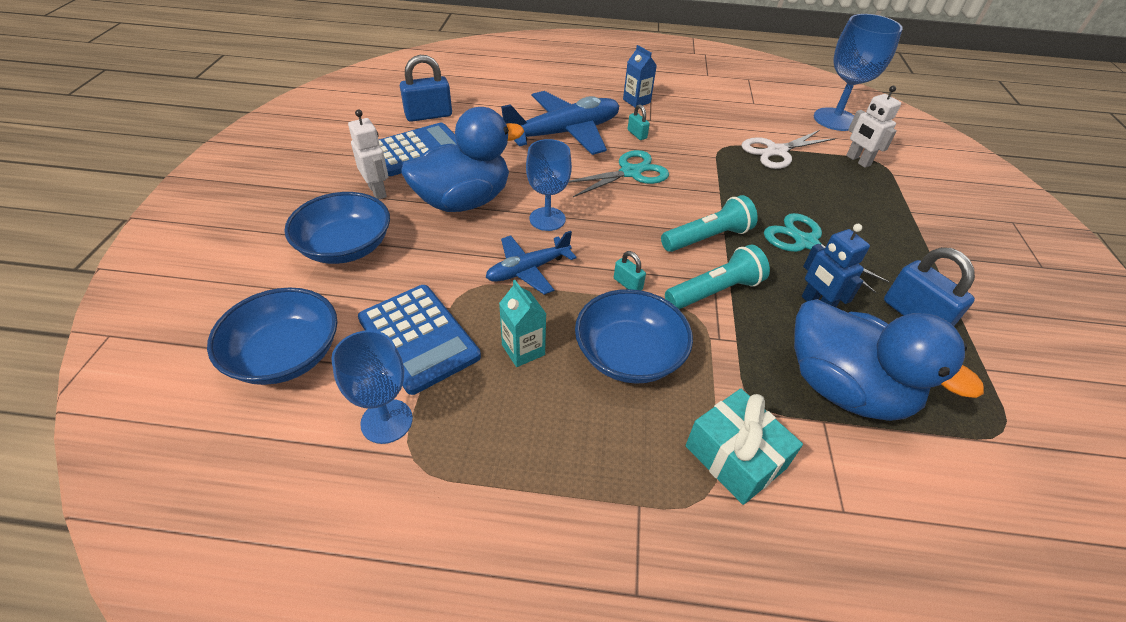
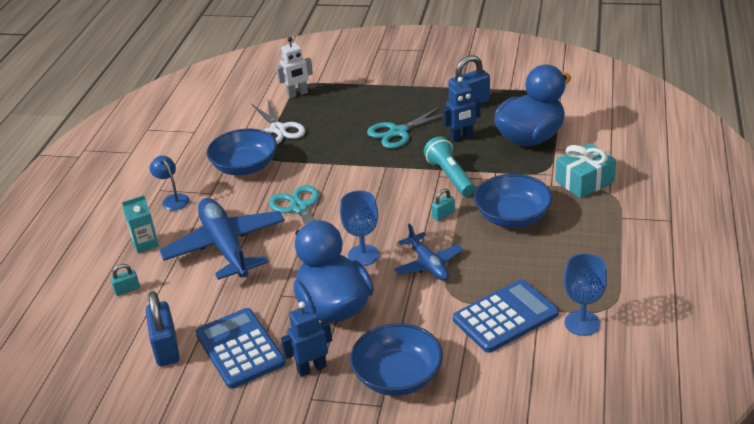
camera: 80 degrees left, 10 degrees down
blue bowl [207,288,337,385] -> blue bowl moved to [207,129,277,175]
white robot [348,110,388,199] -> blue robot [281,301,332,377]
turquoise carton [499,280,546,367] -> turquoise carton moved to [122,195,159,253]
blue carton [623,45,657,107] -> blue lamp [150,156,190,211]
turquoise padlock [628,105,650,140] -> turquoise padlock moved to [110,264,140,296]
turquoise flashlight [661,195,758,252] -> none
blue goblet [814,14,903,131] -> none

